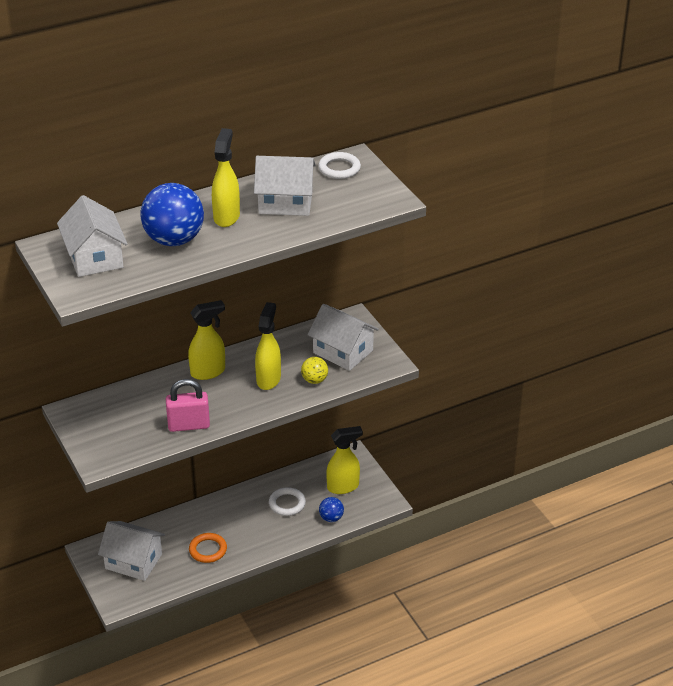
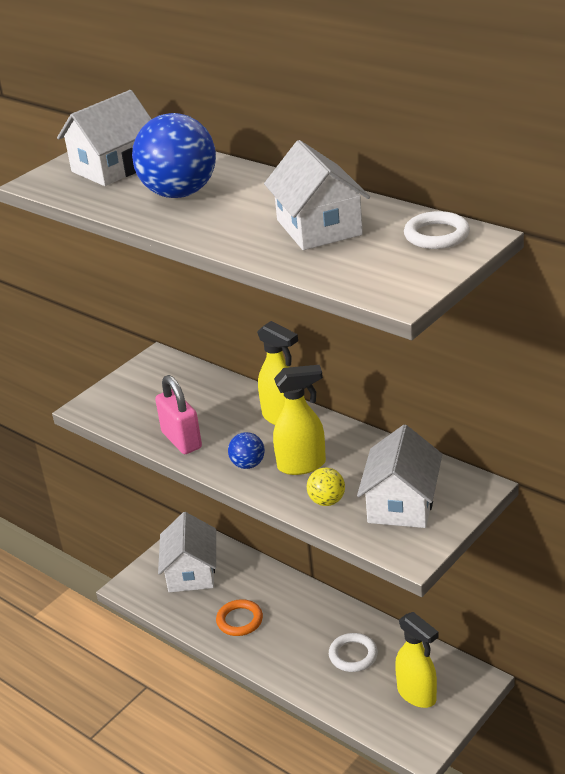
camera: 70 degrees right, 5 degrees down
yellow spray bottle [212,128,240,227] -> none
blue ball [319,497,344,522] -> blue ball moved to [228,432,265,469]

